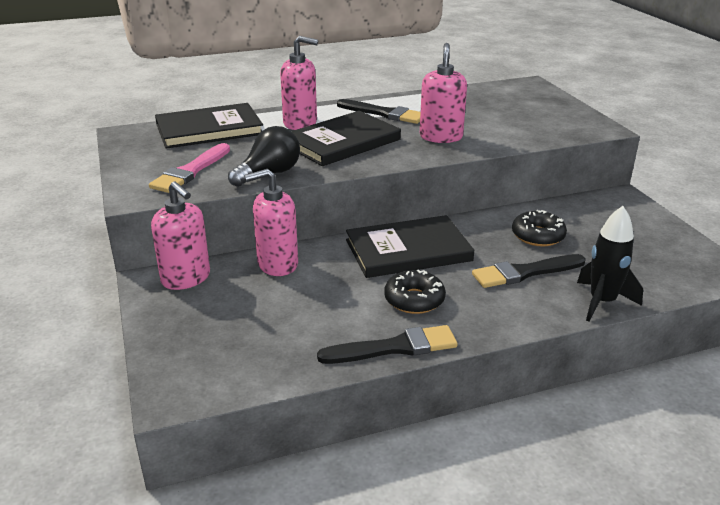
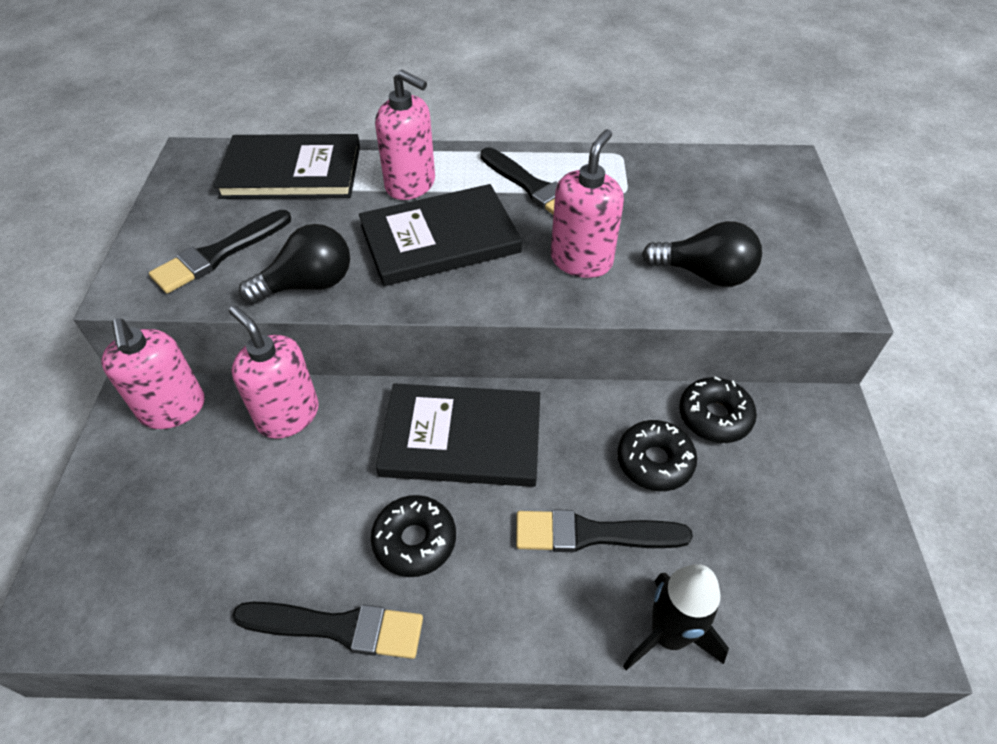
camera: 20 degrees right, 20 degrees up
pink brush [149,143,230,193] -> black brush [149,210,291,293]
pink soap dispenser [245,169,298,276] -> pink soap dispenser turned 45 degrees clockwise [229,306,319,439]
none -> black light bulb [642,221,762,287]
none -> black donut [679,377,757,443]

